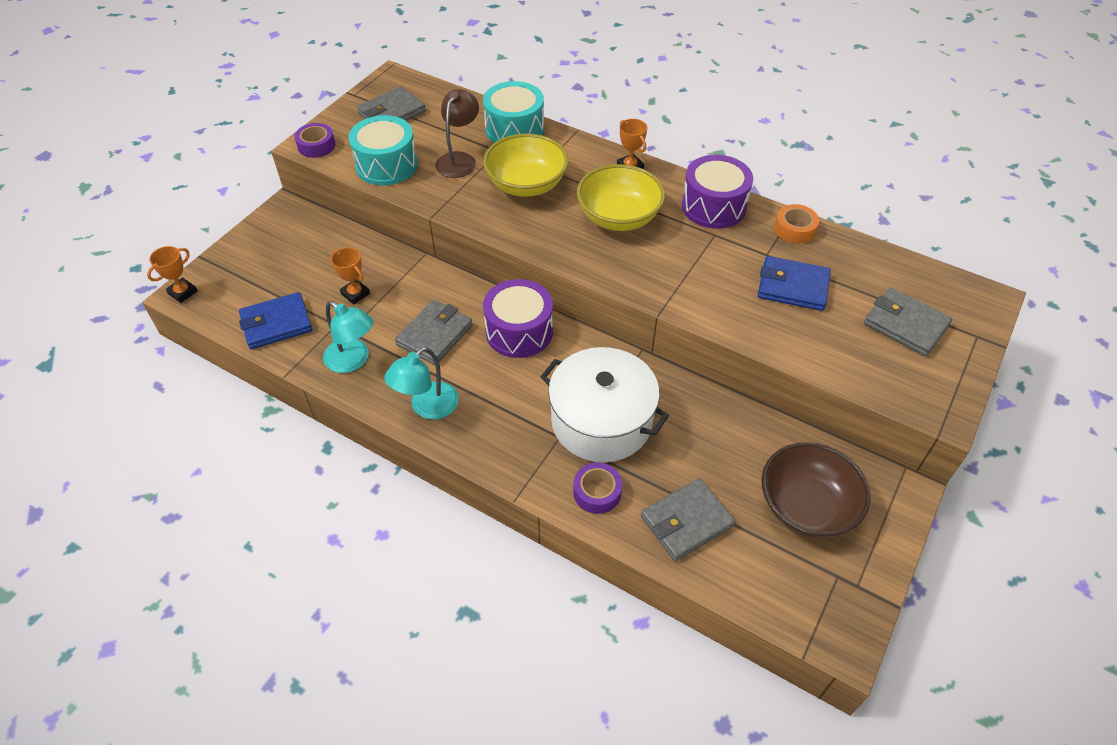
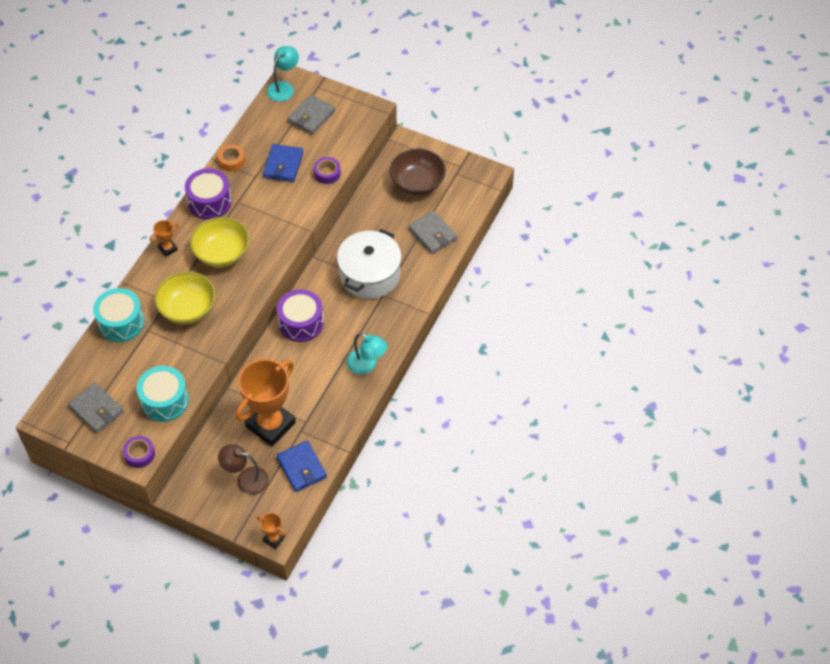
camera: 95 degrees left, 5 degrees up
turquoise lamp [323,301,374,373] -> turquoise lamp moved to [267,46,299,102]
orange trophy [331,248,370,305] -> orange trophy [236,359,296,446], size x2.38
grey wallet [395,300,473,365] -> none
brown lamp [436,89,479,178] -> brown lamp moved to [218,444,269,495]
purple tape [573,463,622,514] -> purple tape moved to [314,157,341,184]

